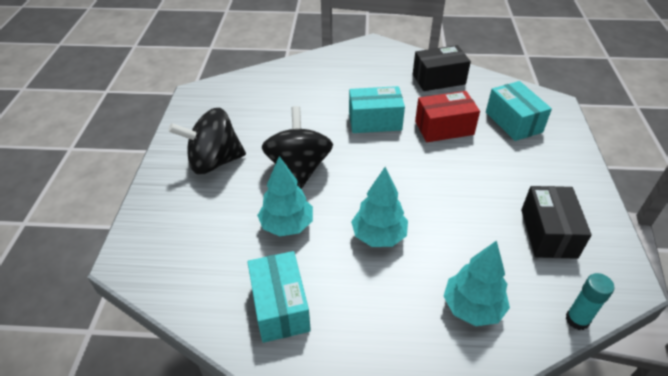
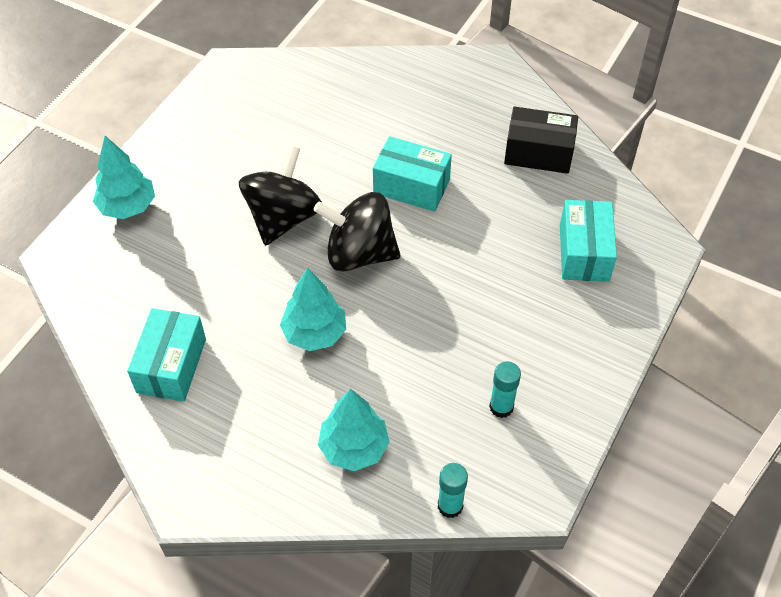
camera: 25 degrees right, 10 degrees up
black spinning top [168,108,246,174] -> black spinning top moved to [313,192,400,272]
turquoise tree [257,156,313,236] -> turquoise tree moved to [93,136,155,219]
red box [415,91,480,142] -> none
black box [521,186,592,259] -> turquoise glue stick [489,361,521,418]

